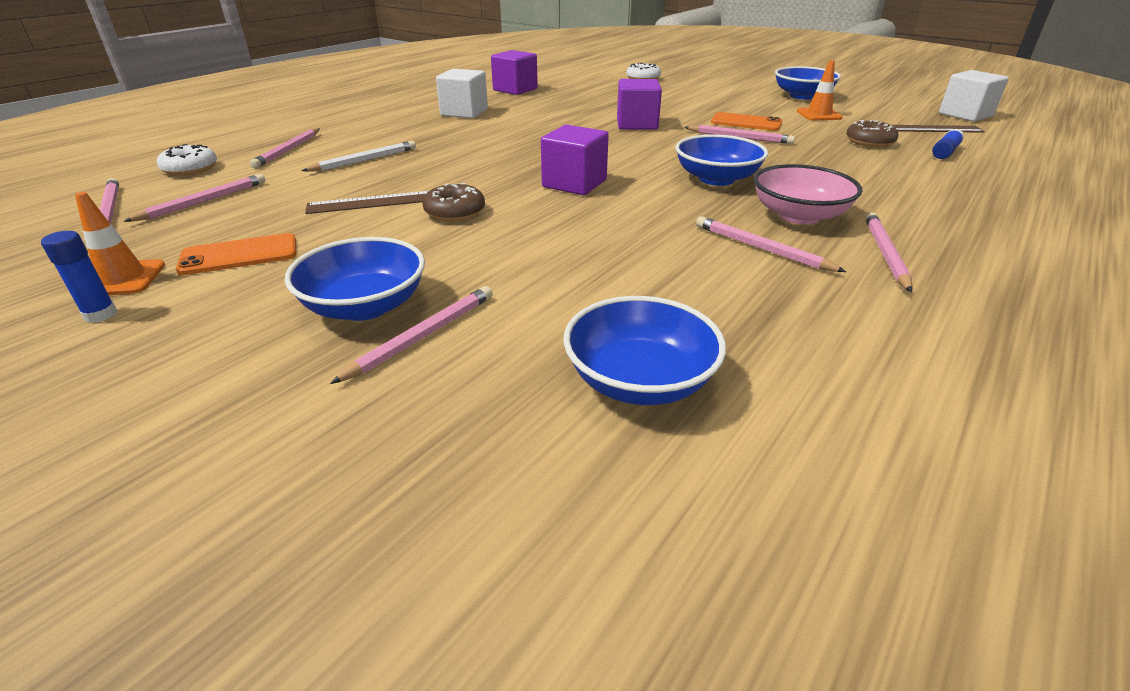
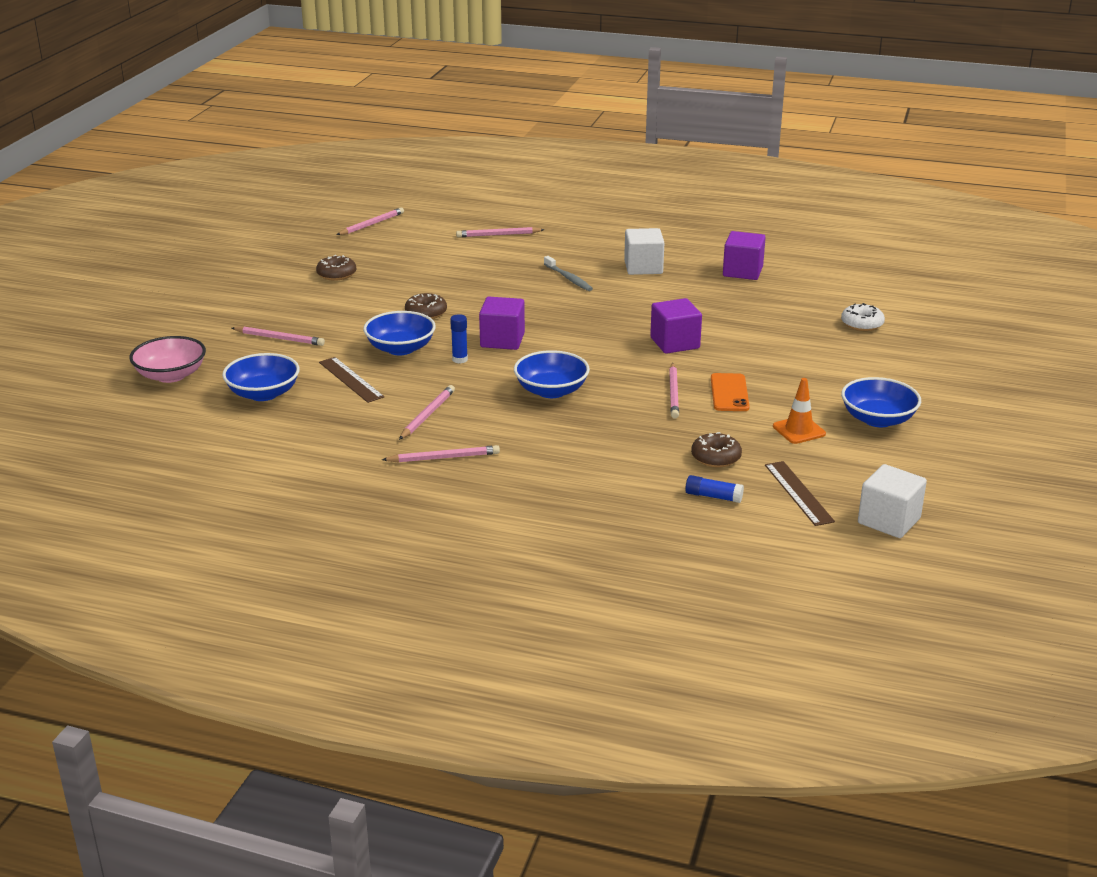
camera: 70 degrees right, 5 degrees down
blue glue stick [41,231,117,323] -> blue glue stick moved to [450,314,468,364]
orange traffic cone [75,192,165,295] -> none
pink pencil [123,174,265,222] -> none
white donut [157,144,217,176] -> none
orange phone [176,233,296,275] -> brown donut [316,255,356,281]
blue bowl [285,237,425,321] -> blue bowl moved to [363,311,436,355]
white pencil [302,141,416,172] -> none
brown ruler [305,191,429,214] -> brown ruler moved to [319,357,384,403]
pink bowl [753,164,862,224] -> pink bowl moved to [130,336,206,383]
none -> grey toothbrush [544,256,593,291]

